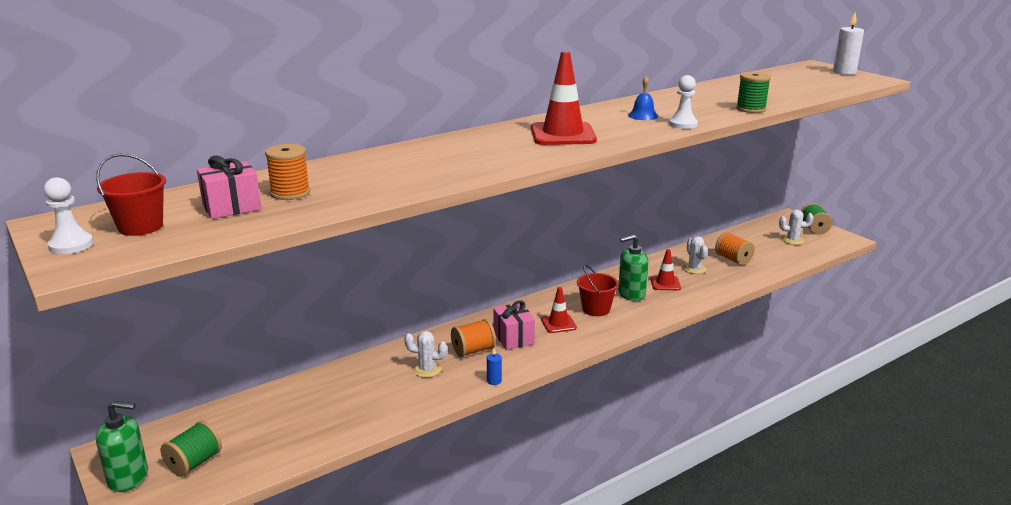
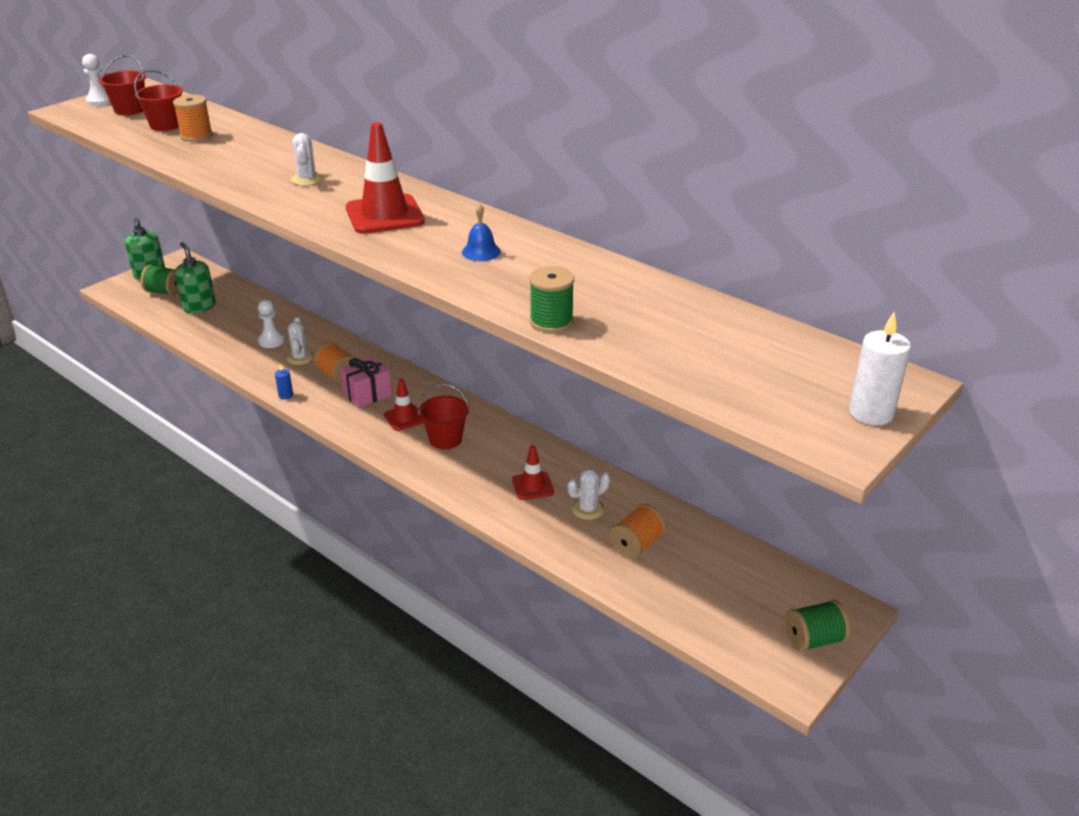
camera: 75 degrees right, 10 degrees up
pink gift [197,155,261,219] -> red bucket [134,70,183,131]
green soap dispenser [618,235,648,301] -> green soap dispenser moved to [175,242,216,313]
white pawn [669,75,698,129] -> white pawn moved to [258,299,285,348]
white cactus [779,210,813,245] -> white cactus moved to [291,133,323,186]

